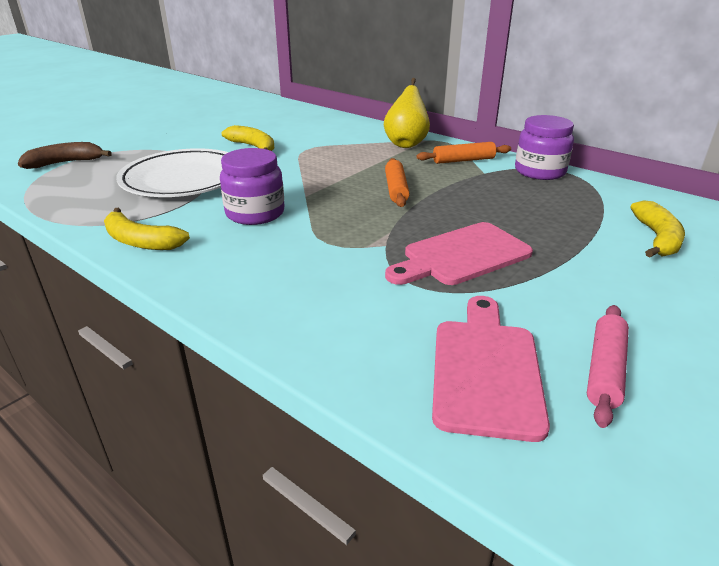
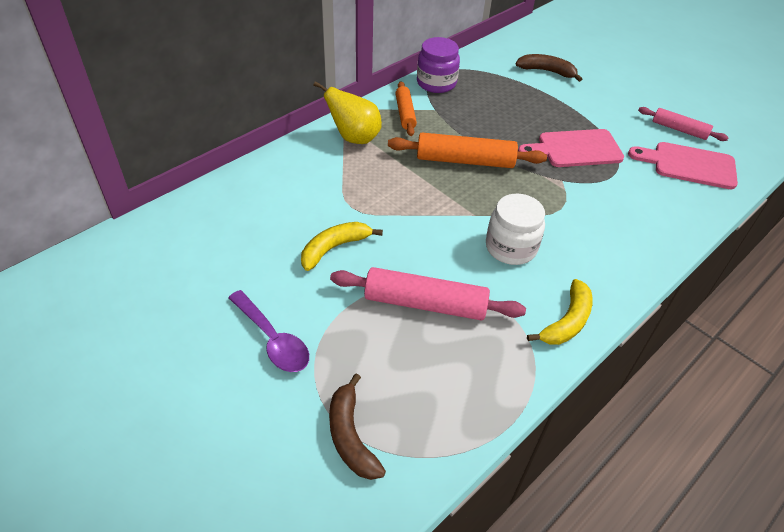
camera: 85 degrees left, 15 degrees up
white plate [116,148,229,197] -> pink rolling pin [330,267,526,321]
purple jar [220,148,284,225] -> white jar [486,194,545,265]
orange rolling pin [385,158,410,207] -> orange rolling pin [388,133,547,168], size x1.64
pink cutting board [385,222,533,285] -> pink cutting board turned 105 degrees clockwise [518,129,624,167]
yellow banana [631,200,685,257] -> brown banana [516,54,582,82]
none -> purple spoon [228,290,309,372]

